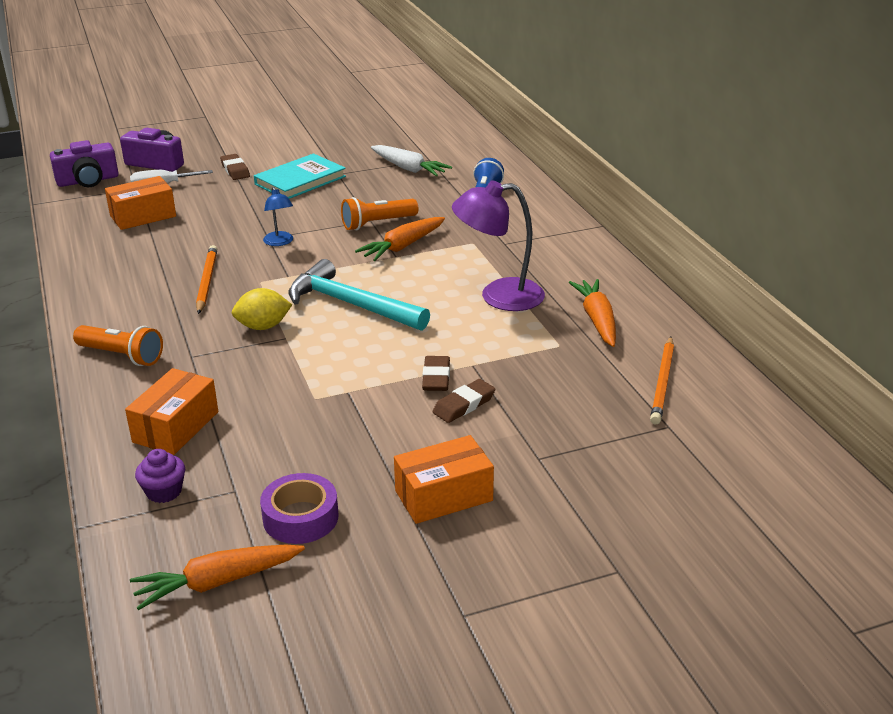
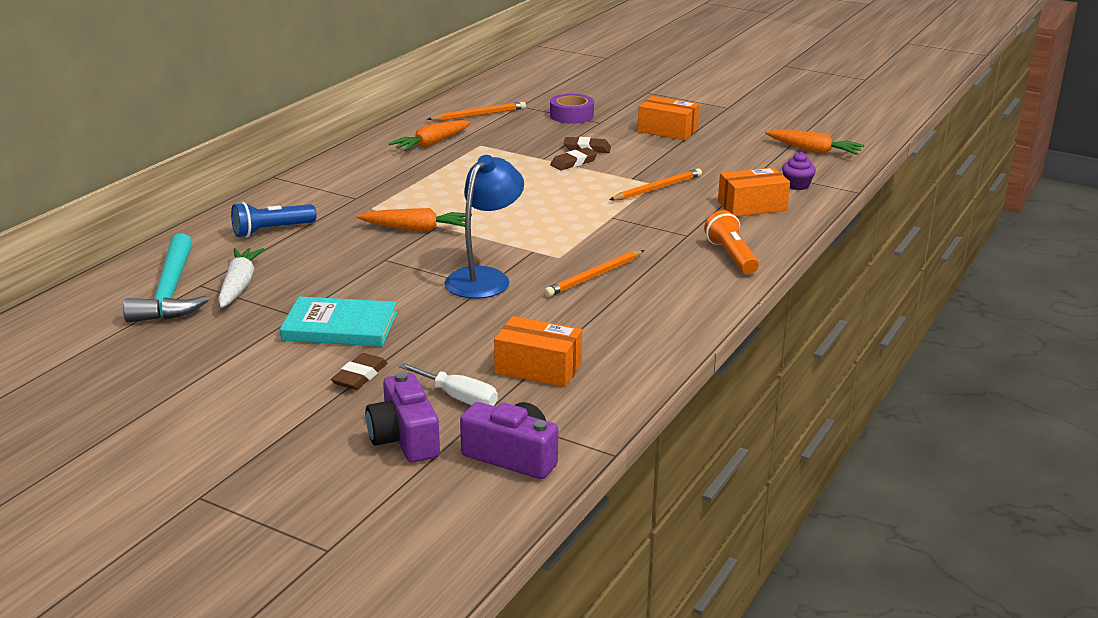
camera: 130 degrees left, 5 degrees down
yellow lemon [232,288,292,330] -> none
purple tape [260,473,338,544] -> purple tape moved to [550,94,594,124]
blue lamp [263,187,293,246] -> blue lamp [444,155,524,299], size x1.91
turquoise hammer [289,259,430,331] -> turquoise hammer moved to [123,233,208,323]
orange flashlight [341,197,418,230] -> none
purple lamp [452,180,545,311] -> none
none -> orange pencil [609,168,702,200]

